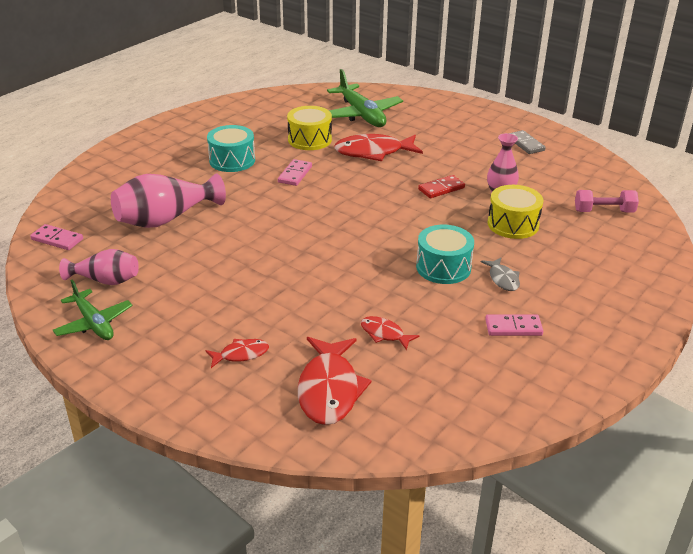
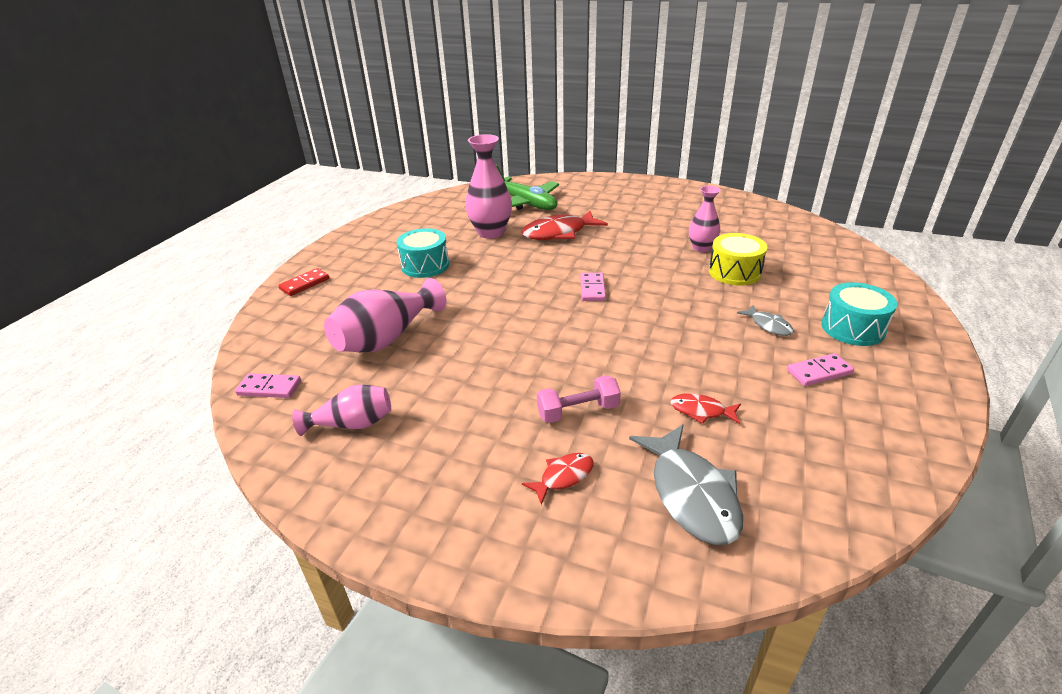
camera: 15 degrees left, 0 degrees up
green plane [53,280,133,340] -> none
pink domino [278,159,312,186] -> pink domino moved to [580,273,606,301]
yellow drum [287,106,332,150] -> pink vase [465,134,512,239]
red fish [298,337,372,425] -> grey fish [629,424,743,545]
turquoise drum [416,225,474,284] -> turquoise drum moved to [821,282,897,346]
red domino [418,175,465,198] -> red domino moved to [278,268,329,296]
grey domino [509,130,546,154] -> none
pink dumbbell [575,190,639,212] -> pink dumbbell moved to [537,375,621,423]

